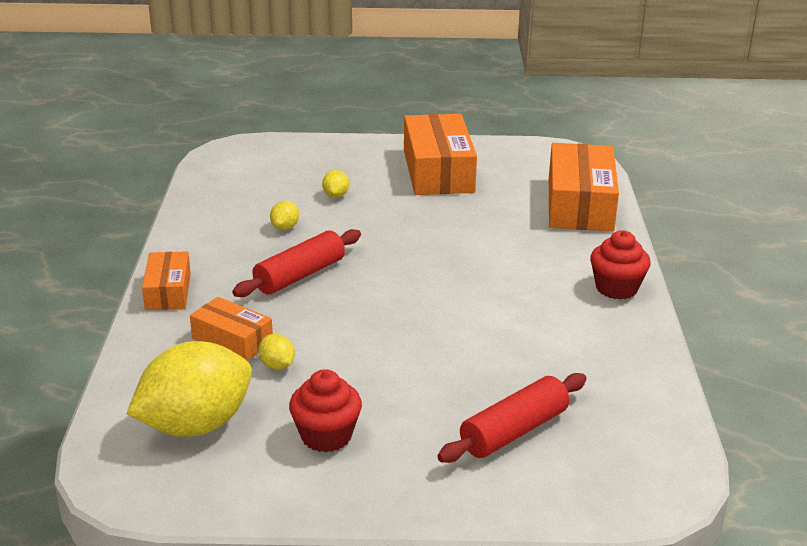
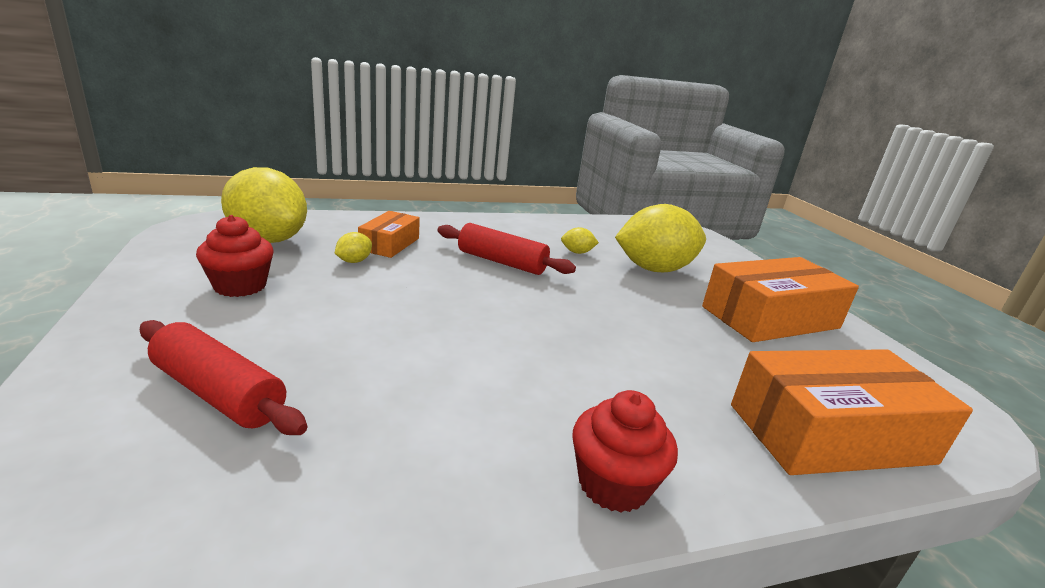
camera: 70 degrees right, 5 degrees down
orange box [142,251,191,310] -> none
yellow lemon [322,170,349,198] -> yellow lemon [615,204,706,272], size x2.48

